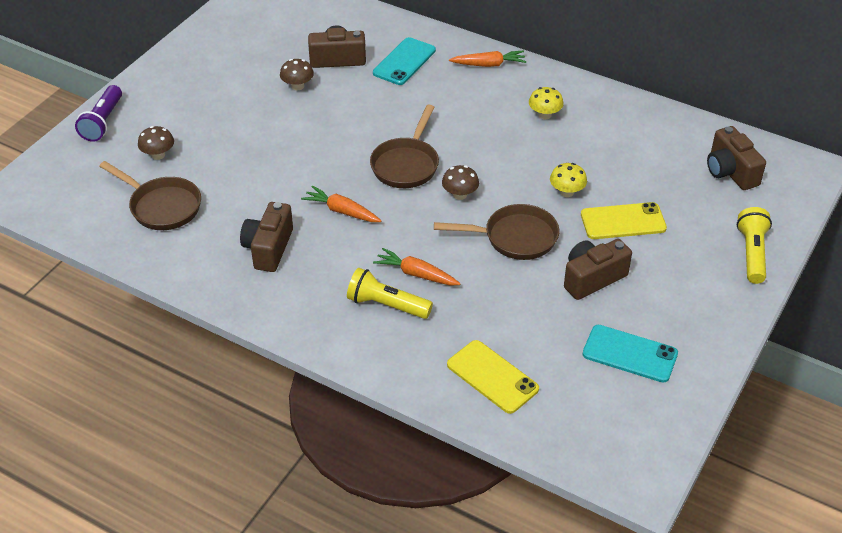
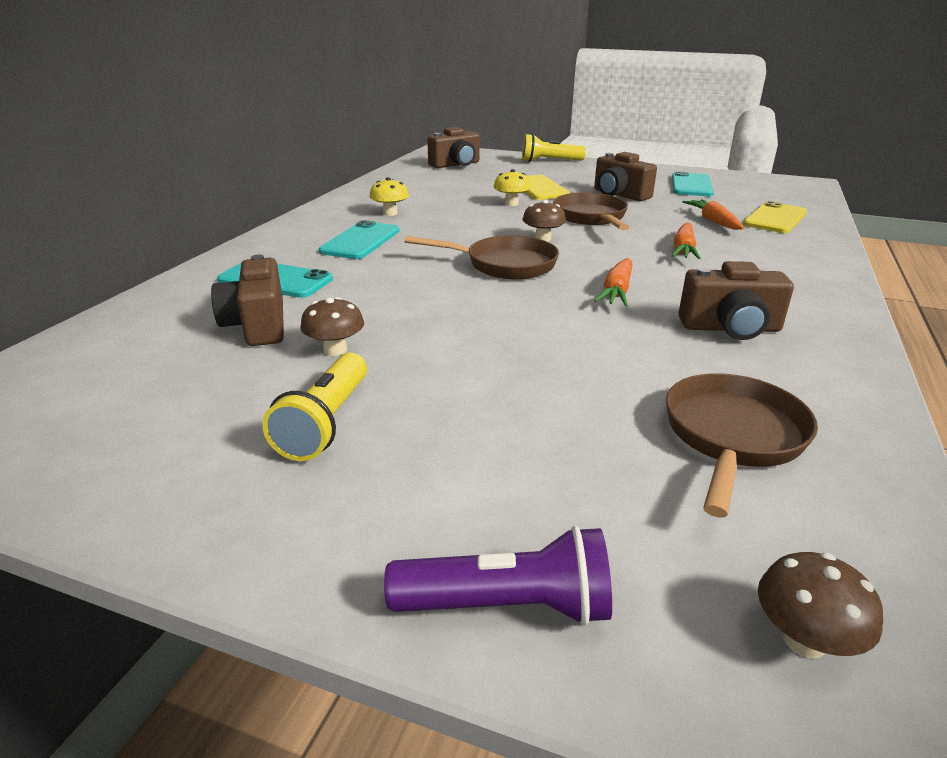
camera: 100 degrees left, 15 degrees down
brown mushroom [138,126,174,160] -> brown mushroom moved to [758,552,883,658]
yellow flashlight [347,268,433,319] -> yellow flashlight moved to [262,353,367,461]
orange carrot [449,50,526,67] -> orange carrot moved to [682,200,744,230]
none -> turquoise phone [319,220,400,259]

